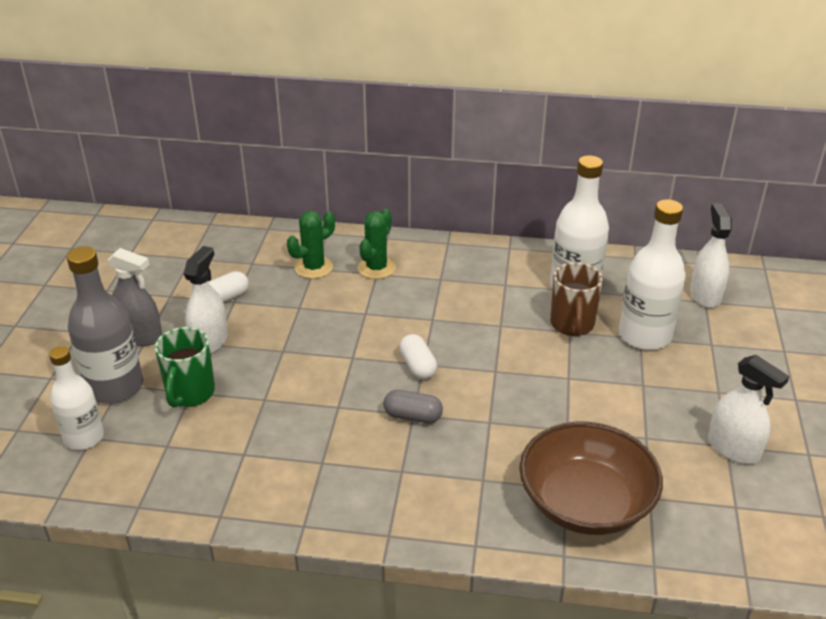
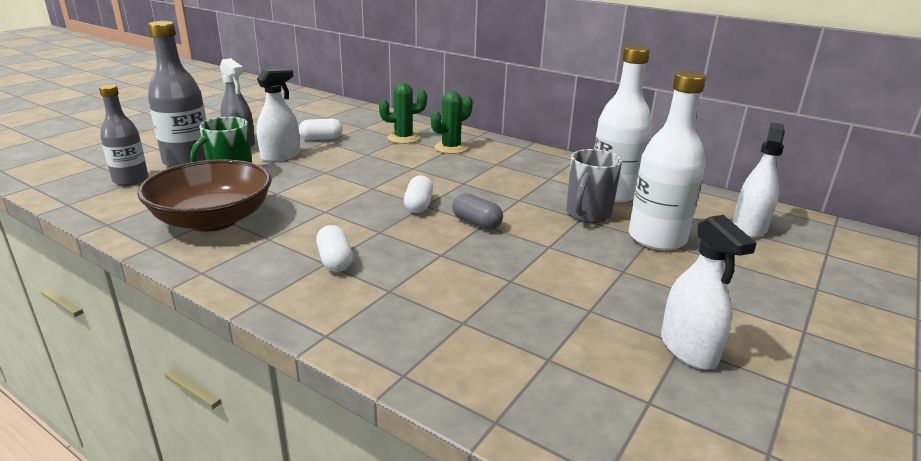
camera: 25 degrees right, 10 degrees down
white bottle [49,346,104,450] -> grey bottle [99,84,149,186]
grey capsule [383,390,443,423] -> grey capsule moved to [452,193,503,230]
brown bowl [519,422,663,535] -> brown bowl moved to [137,159,272,232]
brown mug [550,262,603,336] -> grey mug [566,149,622,223]
none -> white capsule [316,225,353,272]

